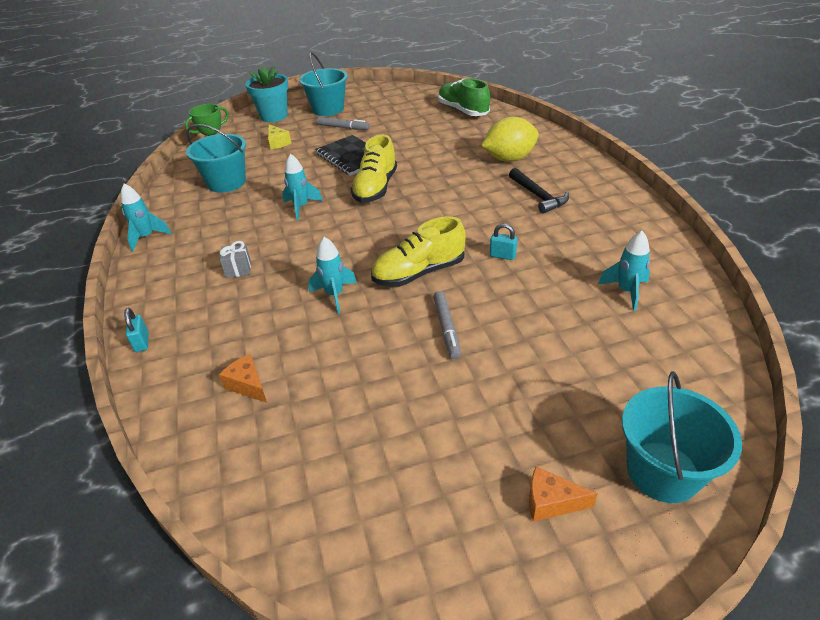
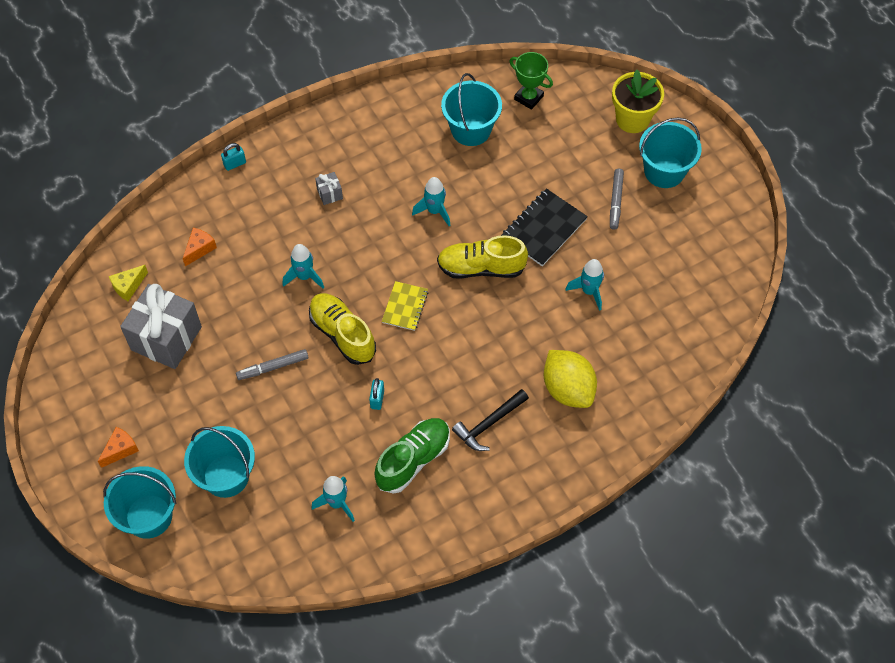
camera: 75 degrees right, 20 degrees up
turquoise rocket [121,184,172,252] -> turquoise rocket moved to [565,259,604,311]
turquoise flower pot [245,66,288,122] -> yellow flower pot [612,70,664,133]
yellow cheese [268,124,291,149] -> yellow cheese moved to [109,265,148,301]
green shoe [438,79,490,116] -> green shoe moved to [374,418,450,494]
orange cheese [529,467,598,522] -> orange cheese turned 45 degrees clockwise [97,427,139,468]
none -> grey gift [120,284,202,369]
none -> turquoise bucket [184,426,255,498]
none -> yellow notebook [382,281,428,331]

